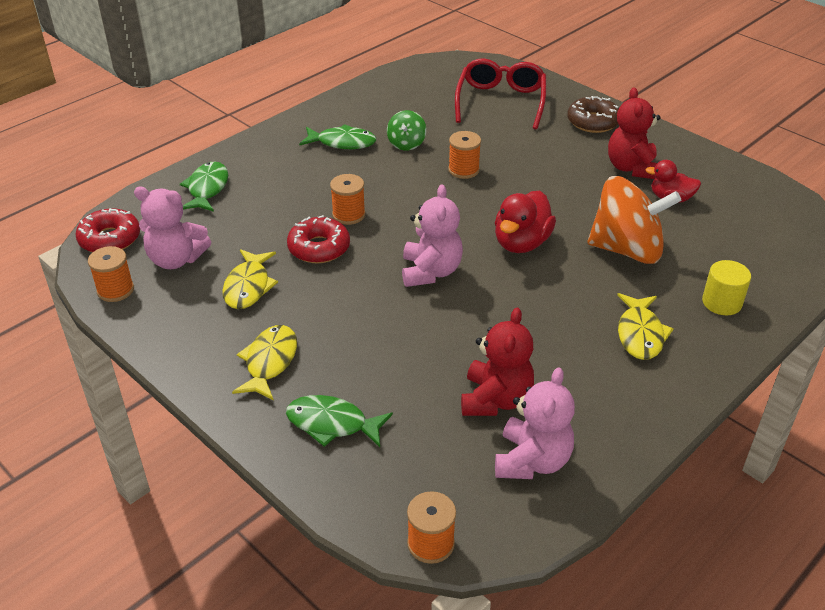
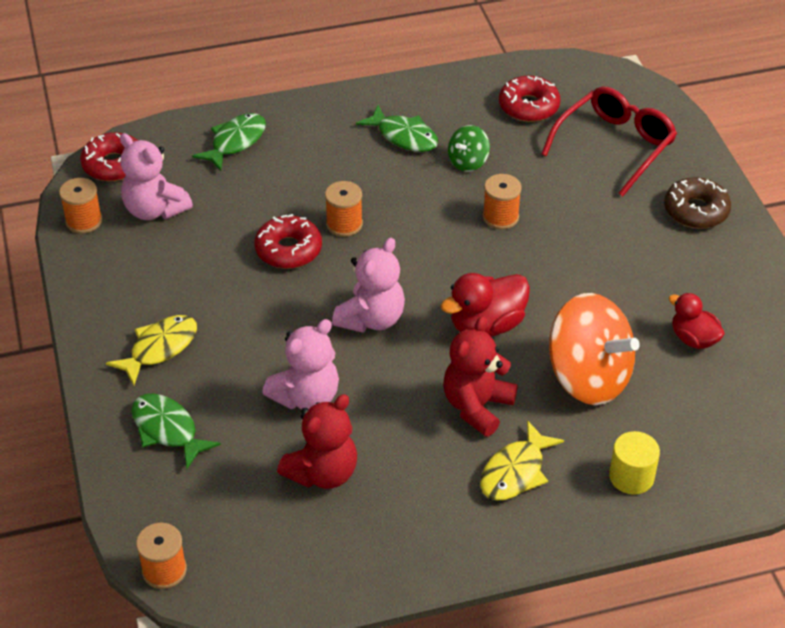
camera: 30 degrees right, 5 degrees up
yellow fish [222,249,278,309] -> none
pink teddy bear [495,367,575,479] -> pink teddy bear moved to [262,319,339,410]
red teddy bear [608,87,660,179] -> red teddy bear moved to [443,316,518,437]
none -> red donut [499,76,561,122]

